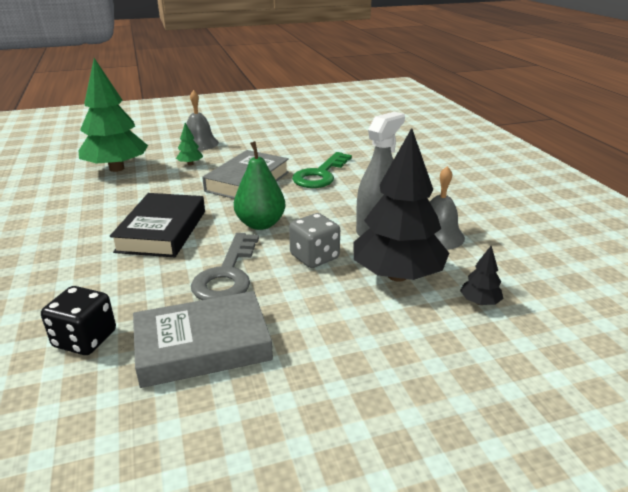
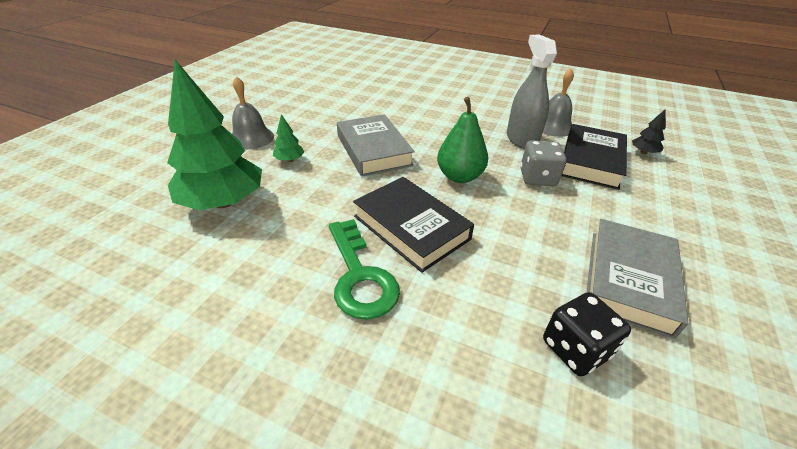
camera: 50 degrees left, 10 degrees up
grey key [191,233,259,300] -> none
green key [292,152,352,188] -> green key moved to [329,219,400,320]
black tree [353,128,449,282] -> black book [562,124,627,190]

